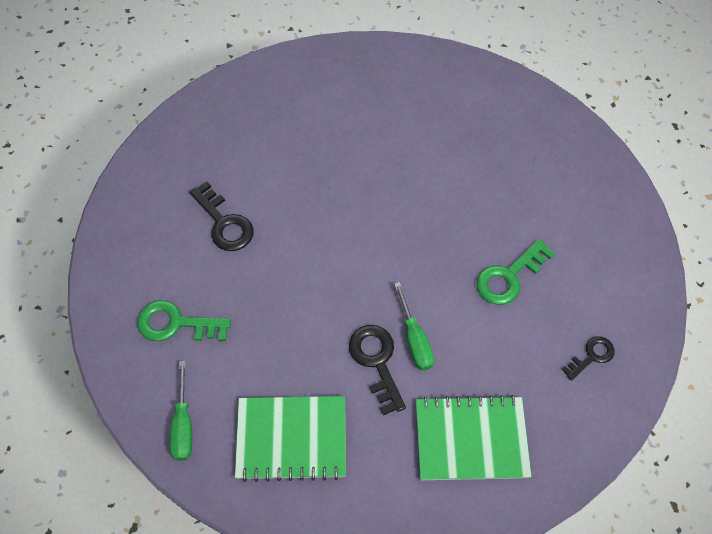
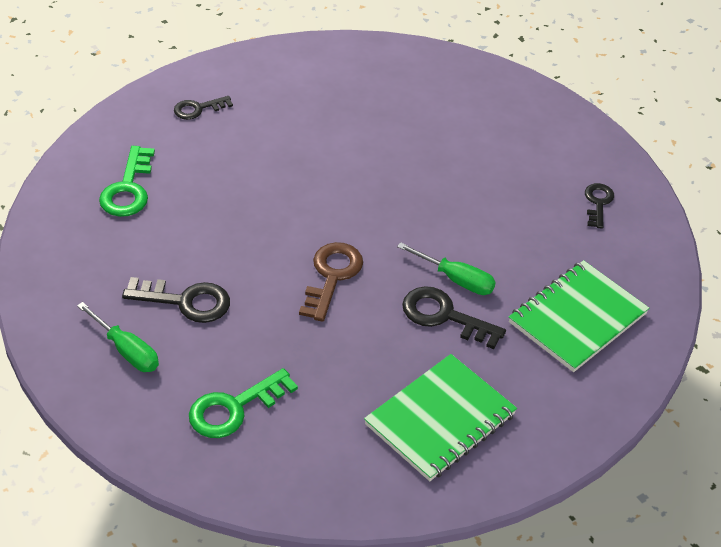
camera: 45 degrees left, 15 degrees down
green screwdriver [170,361,192,461] -> green screwdriver moved to [77,302,159,372]
green key [477,239,555,305] -> green key moved to [99,146,155,217]
none -> black key [174,96,233,120]
none -> brown key [299,242,363,322]

